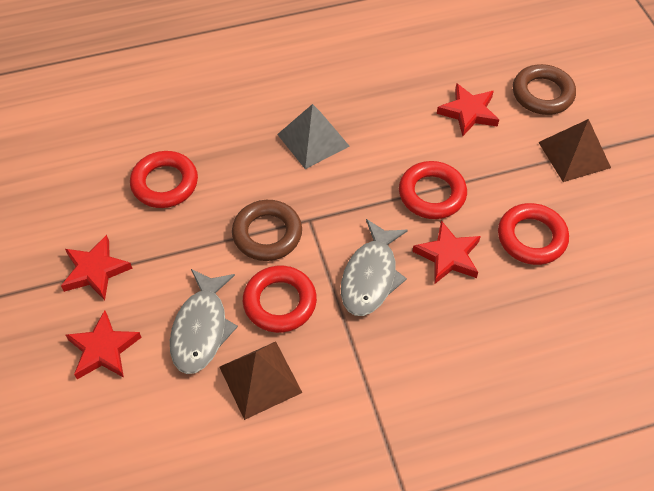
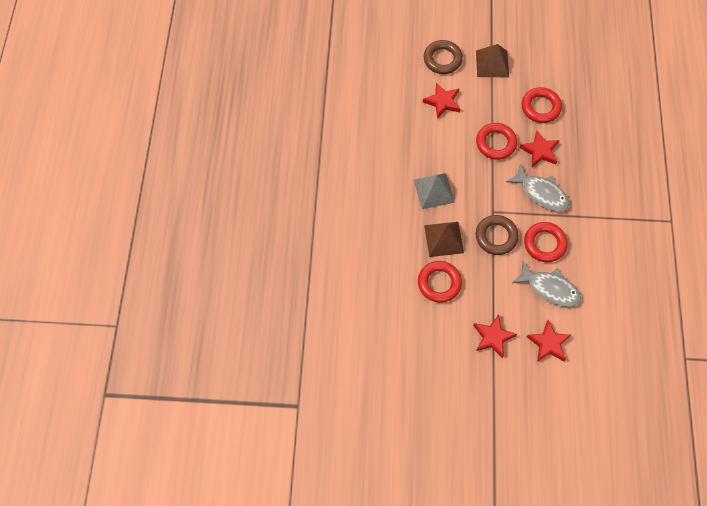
camera: 70 degrees left, 10 degrees up
brown pyramid [220,342,302,420] -> brown pyramid moved to [424,222,464,257]

